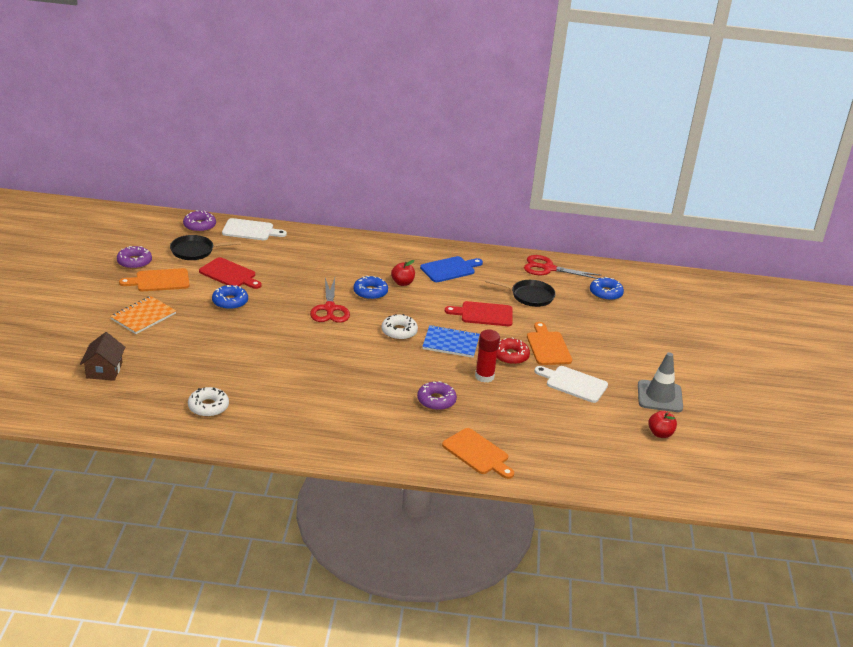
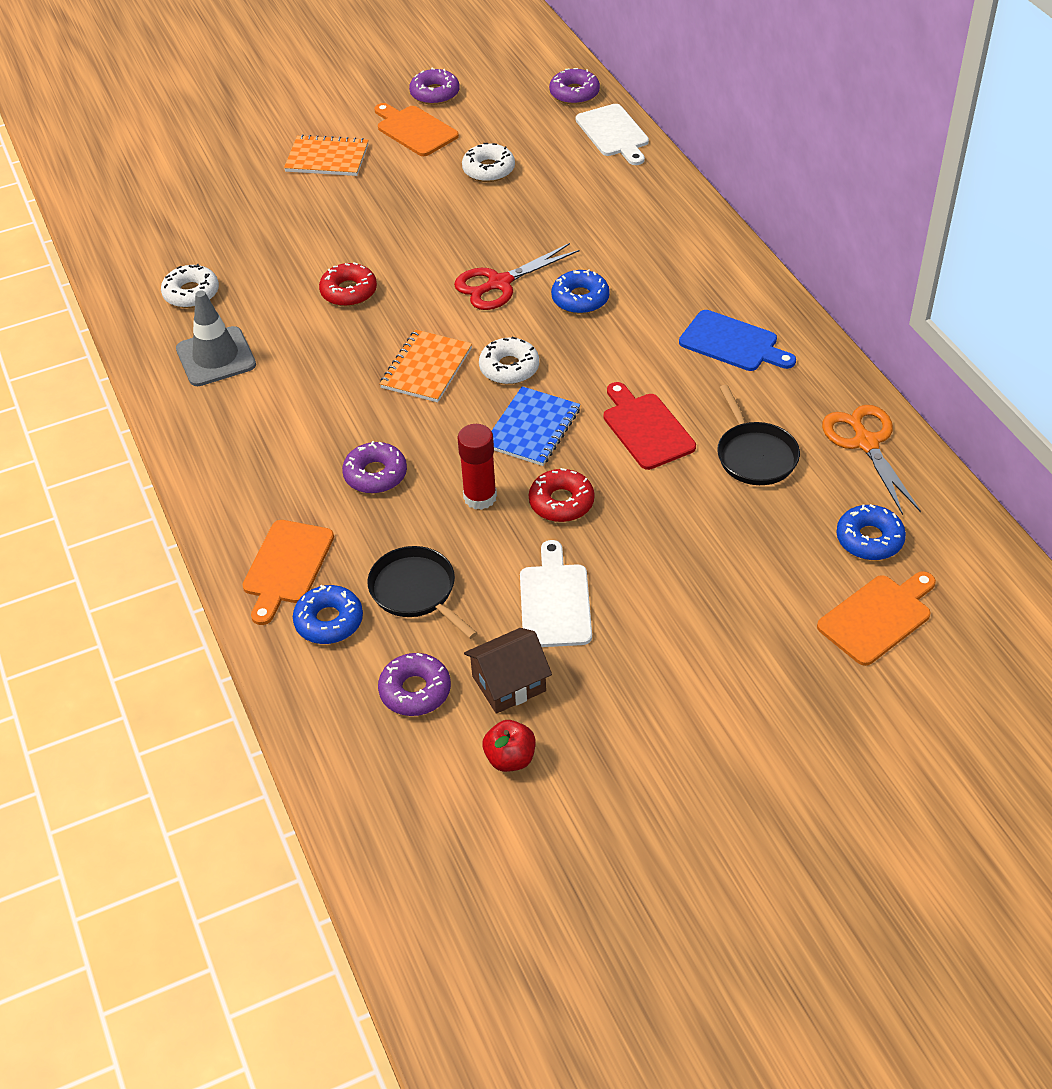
camera: 65 degrees right, 15 degrees up
brown house [80,332,125,381] -> brown house moved to [464,628,552,714]
black pan [170,235,241,260] -> black pan moved to [368,546,477,639]
red cutting board [199,257,262,289] -> white donut [462,143,515,182]
blue donut [212,285,248,310] -> blue donut moved to [293,585,363,644]
red apple [391,260,415,286] -> none
blue notebook [422,325,480,358] -> blue notebook turned 45 degrees clockwise [492,386,580,466]
red scissors [524,255,602,279] -> orange scissors [822,405,921,515]
orange cutting board [527,322,572,365] -> orange cutting board moved to [817,571,936,666]
grey traffic cone [638,352,683,412] -> grey traffic cone moved to [176,290,256,386]
none -> red donut [319,262,377,306]
none -> purple donut [378,653,451,716]
none -> orange notebook [380,330,472,402]

